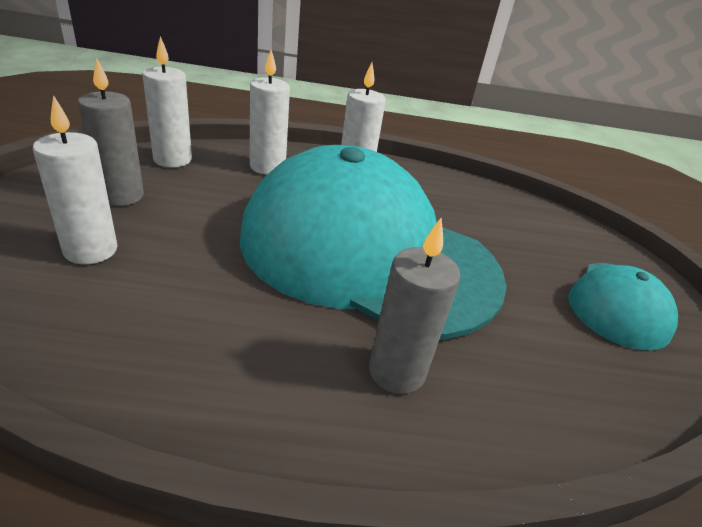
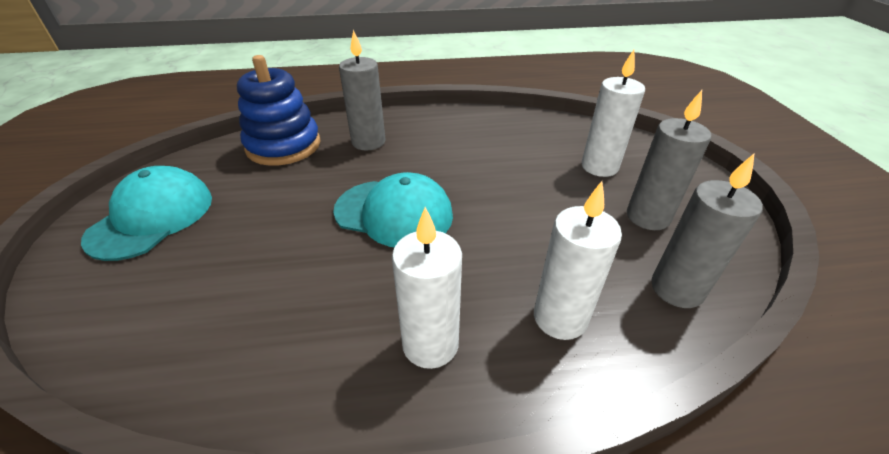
camera: 175 degrees right, 5 degrees up
white candle [142,36,192,168] -> grey candle [651,153,763,308]
turquoise cap [240,145,507,340] -> turquoise cap [333,172,453,247], size x0.47
none -> blue stacking toy [237,55,320,166]

